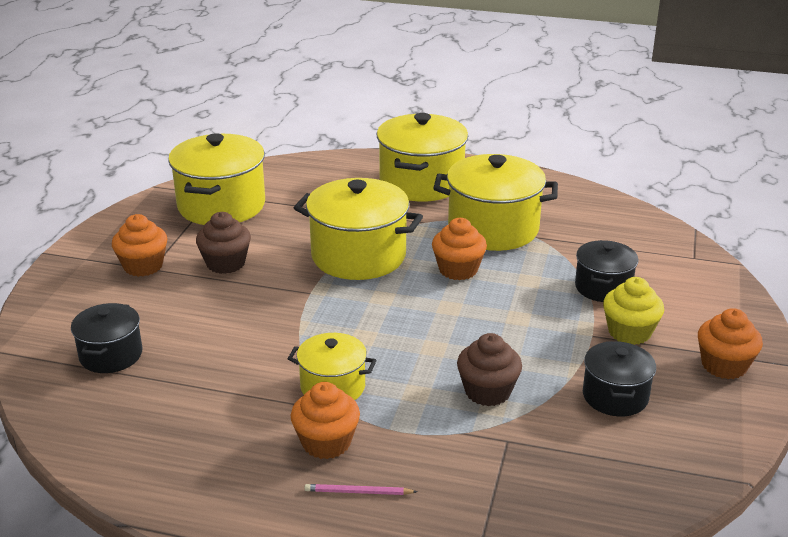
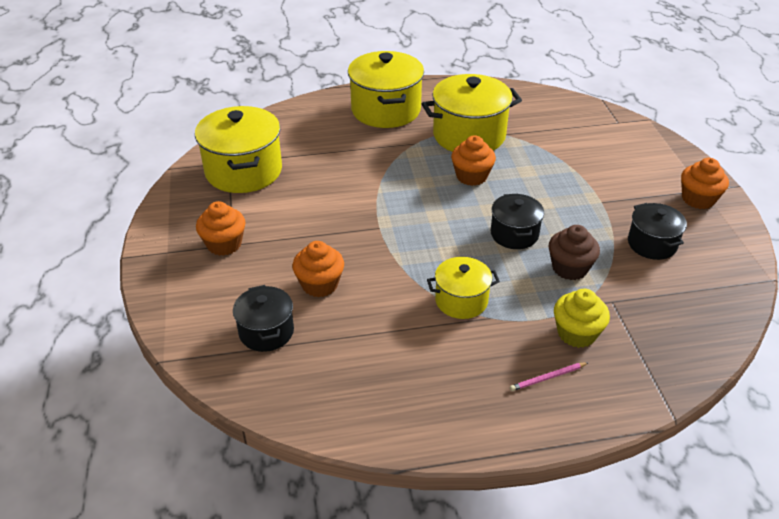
camera: 25 degrees left, 10 degrees up
brown cupcake [196,212,251,274] -> none
orange cupcake [291,382,360,459] -> orange cupcake moved to [292,241,344,297]
yellow pot [294,178,423,280] -> none
black pot [575,240,638,302] -> black pot moved to [491,194,544,249]
yellow cupcake [603,277,664,345] -> yellow cupcake moved to [554,289,610,348]

